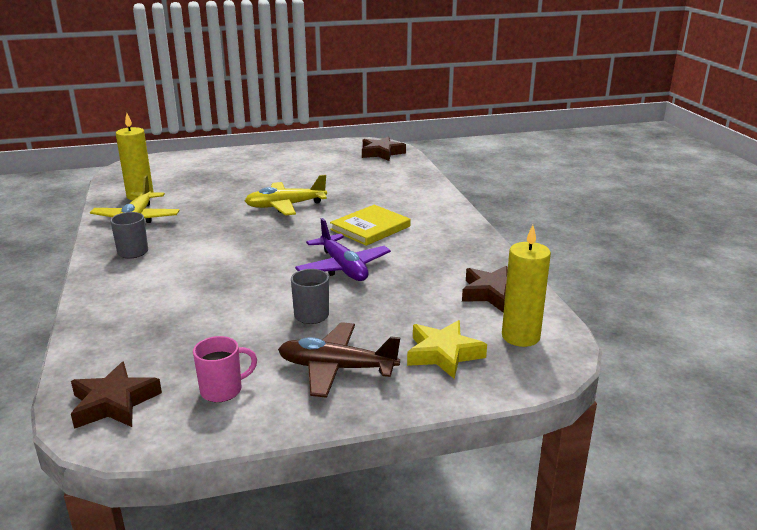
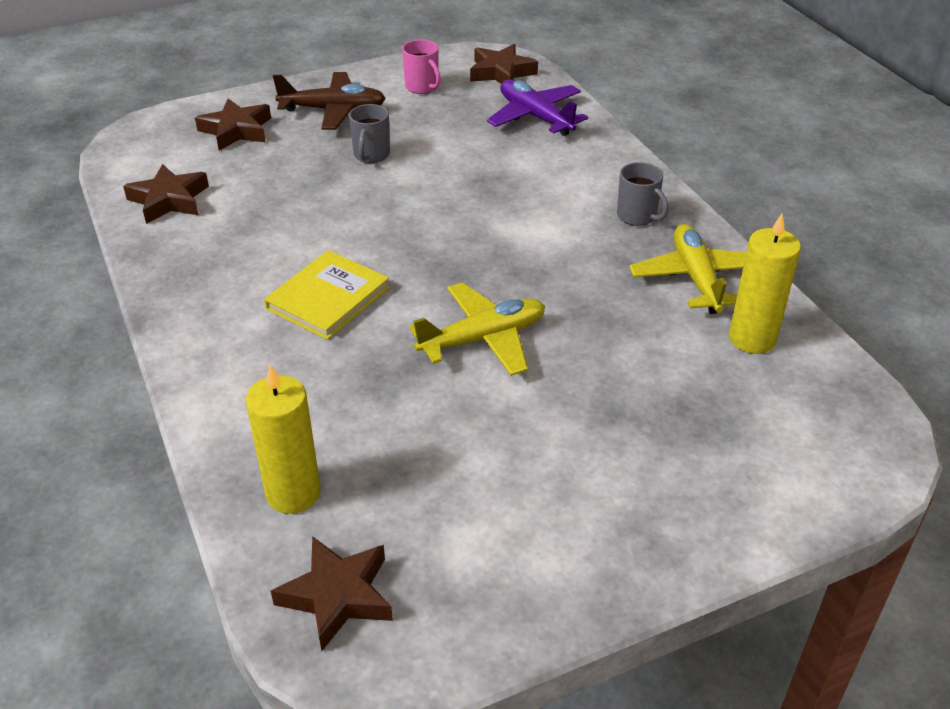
camera: 170 degrees right, 15 degrees up
pink mug [193,336,257,402] -> pink mug turned 90 degrees counterclockwise [402,40,441,94]
purple plane [295,218,391,281] -> purple plane moved to [487,79,588,136]
yellow star [407,320,487,379] -> brown star [195,98,271,150]
yellow candle [502,225,551,347] -> yellow candle moved to [246,365,321,514]

